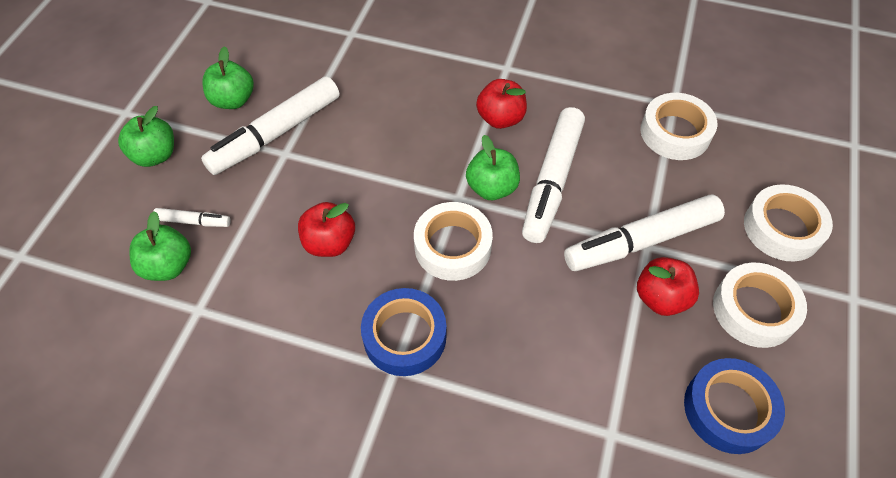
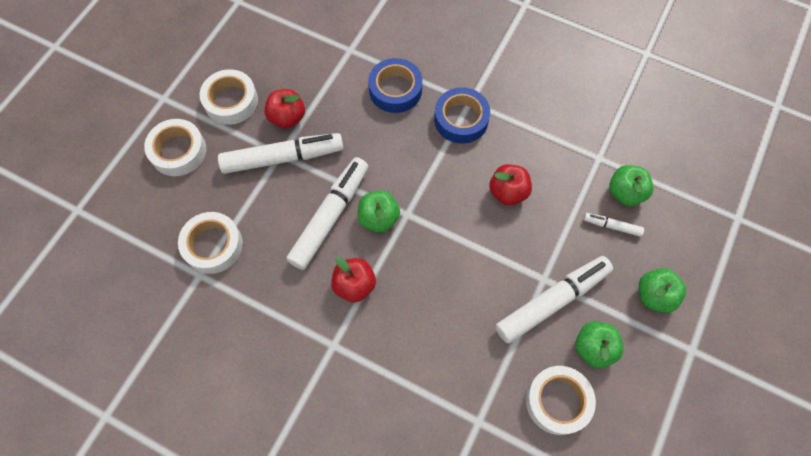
camera: 170 degrees left, 10 degrees up
white tape [414,202,493,281] -> white tape moved to [526,366,596,435]
blue tape [684,358,785,454] -> blue tape moved to [368,58,423,113]

